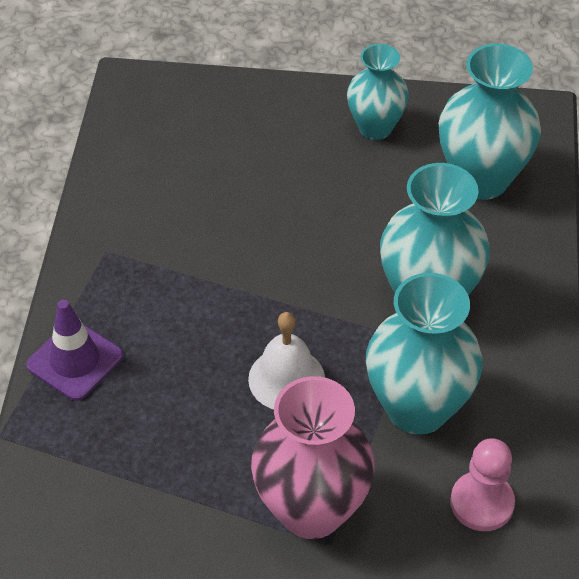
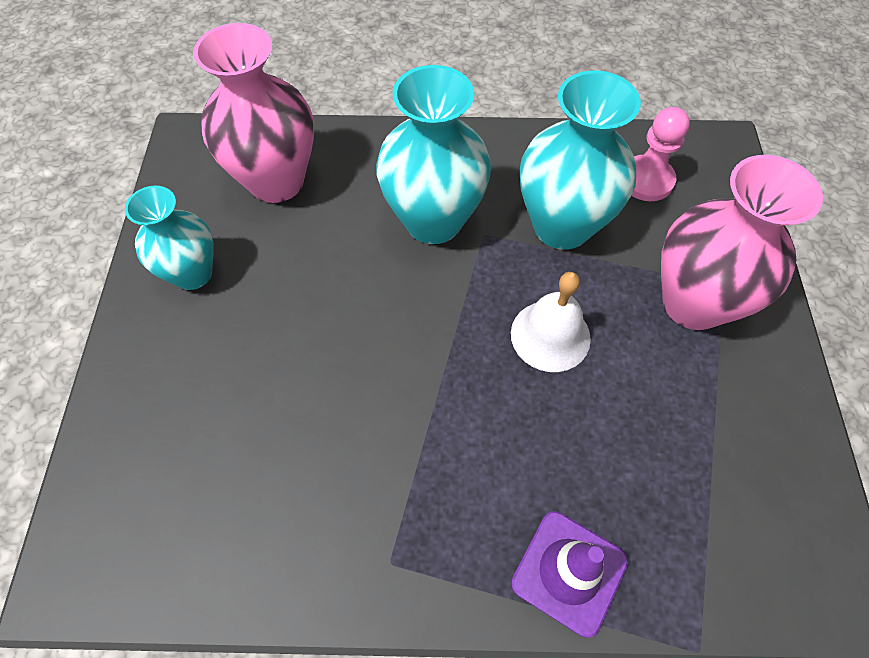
camera: 95 degrees left, 10 degrees up
turquoise vase [438,44,541,200] -> pink vase [193,23,314,203]

